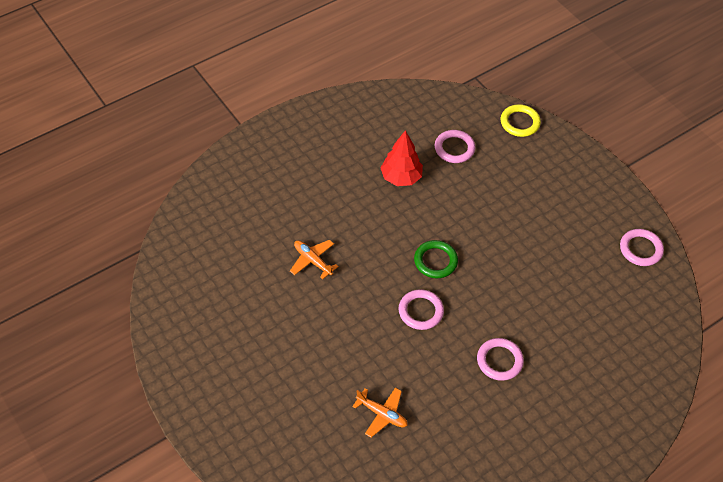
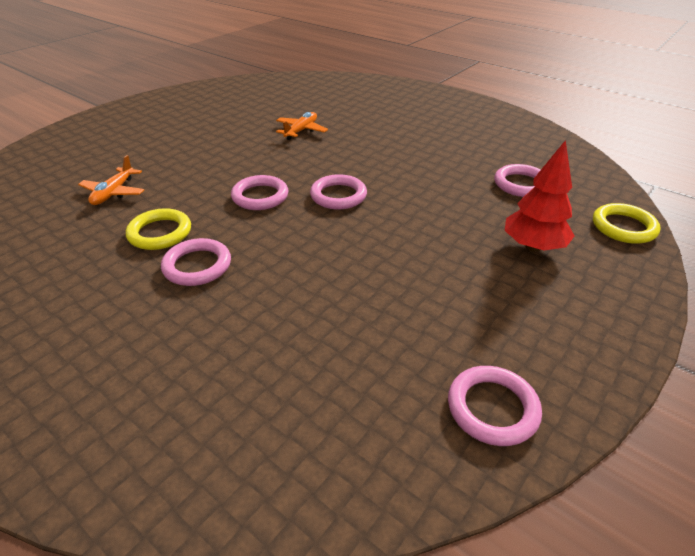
camera: 75 degrees right, 15 degrees down
red tree [381,130,423,186] -> red tree moved to [505,140,575,252]
green ring [414,240,458,278] -> pink ring [310,174,367,209]
none -> yellow ring [126,208,191,250]

